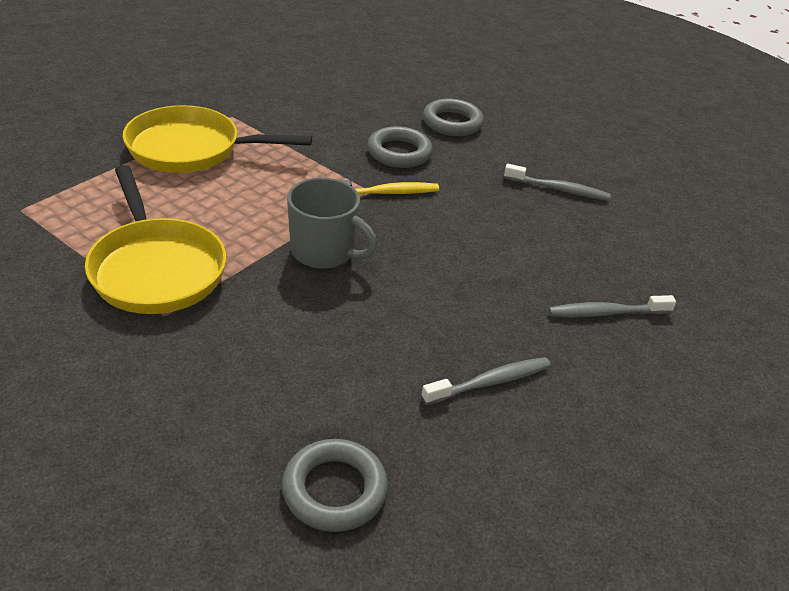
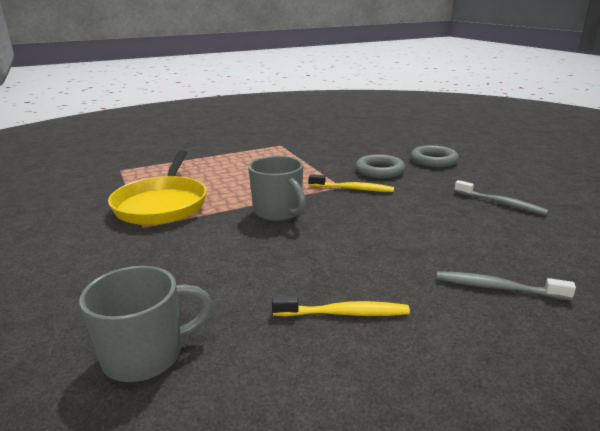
camera: 30 degrees right, 15 degrees down
yellow pan [123,105,312,173] -> none
grey ring [282,439,388,532] -> grey mug [79,266,212,382]
grey toothbrush [421,357,551,405] -> yellow toothbrush [272,296,410,316]

